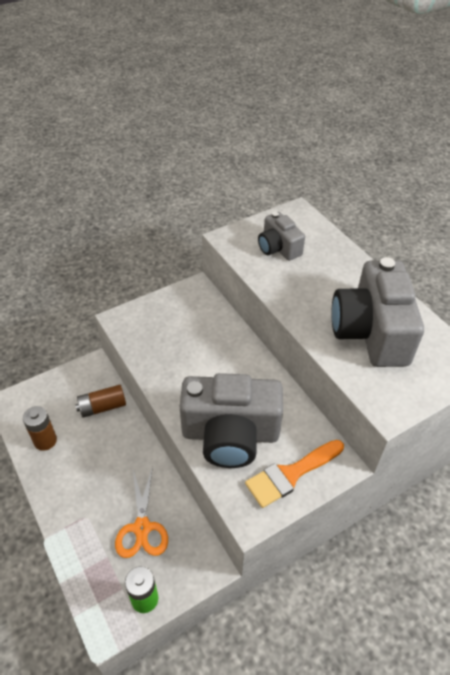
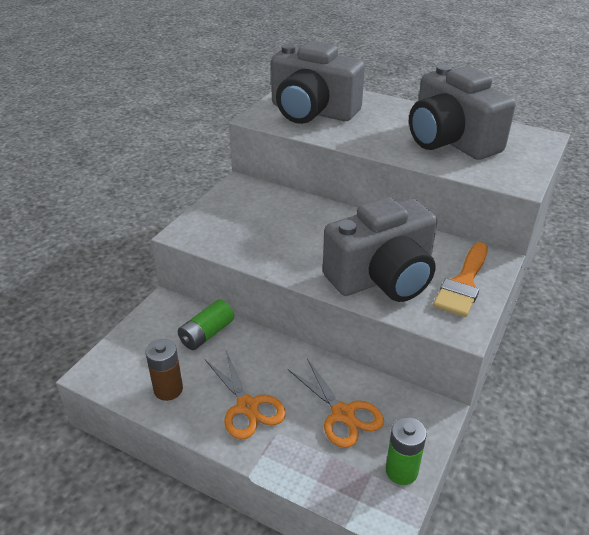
camera: 30 degrees left, 10 degrees down
brown battery [75,385,126,418] -> green battery [178,299,234,350]
grey camera [258,212,305,261] -> grey camera [271,41,365,124], size x1.84
none -> orange scissors [205,351,286,439]

